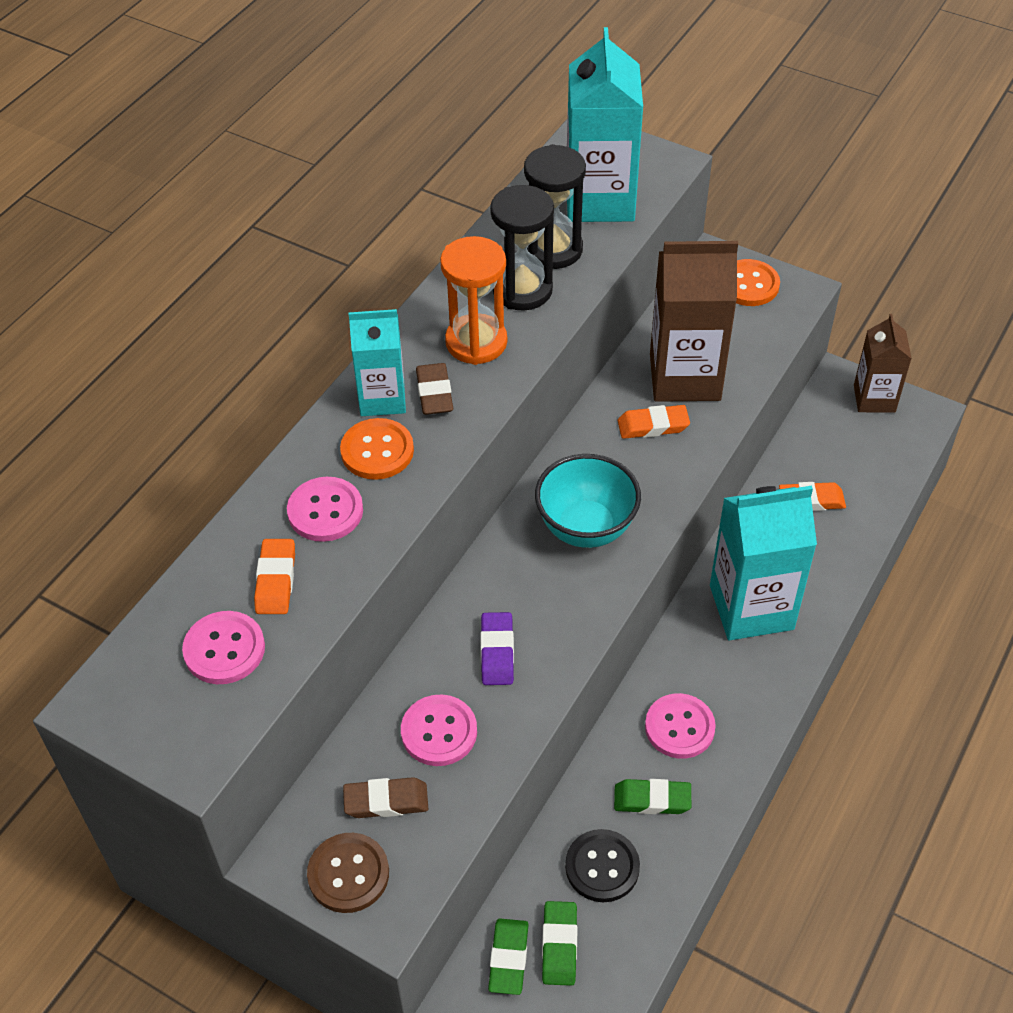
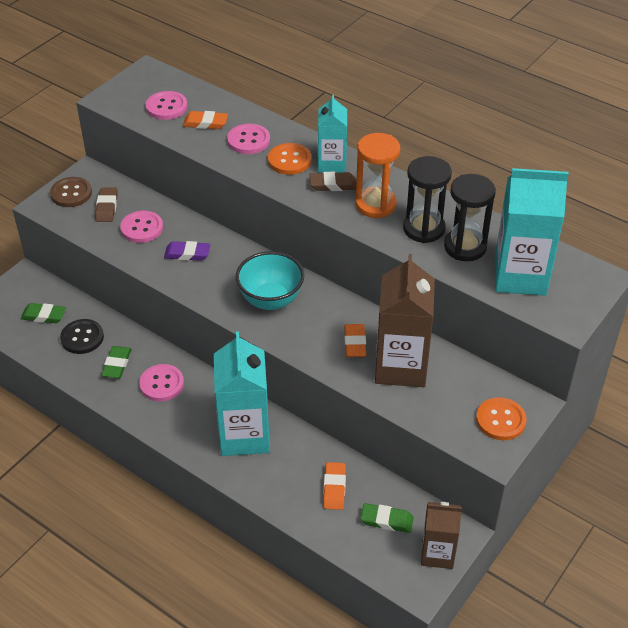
camera: 95 degrees right, 5 degrees down
green eraser [488,919,529,995] -> green eraser moved to [361,503,414,533]

